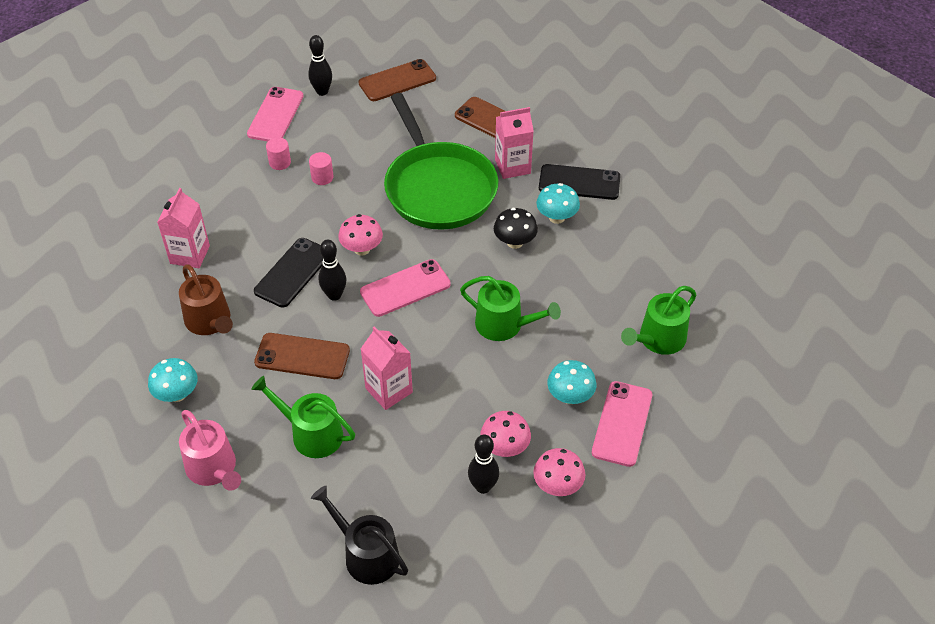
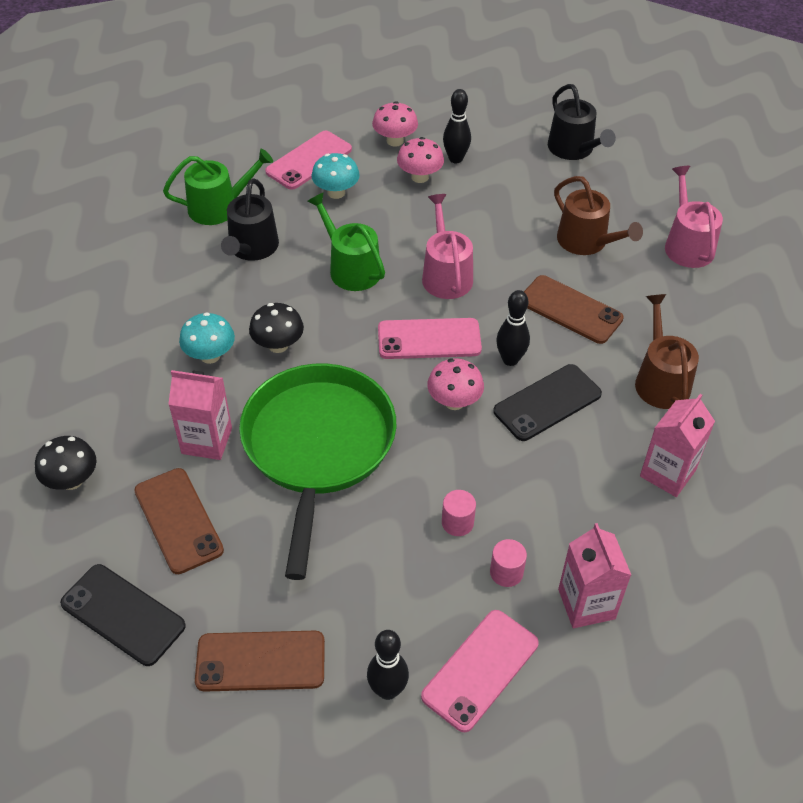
camera: 155 degrees left, 0 degrees up
turquoise mushroom [148,358,198,402] -> none
green watering can [251,376,355,458] -> brown watering can [554,176,643,255]
pink carton [361,326,413,410] -> pink carton moved to [558,523,631,628]
black phone [539,164,620,200] -> black phone moved to [60,564,186,666]
none -> black mushroom [35,436,97,490]
none -> black watering can [221,178,279,261]
none -> pink watering can [422,194,473,299]

